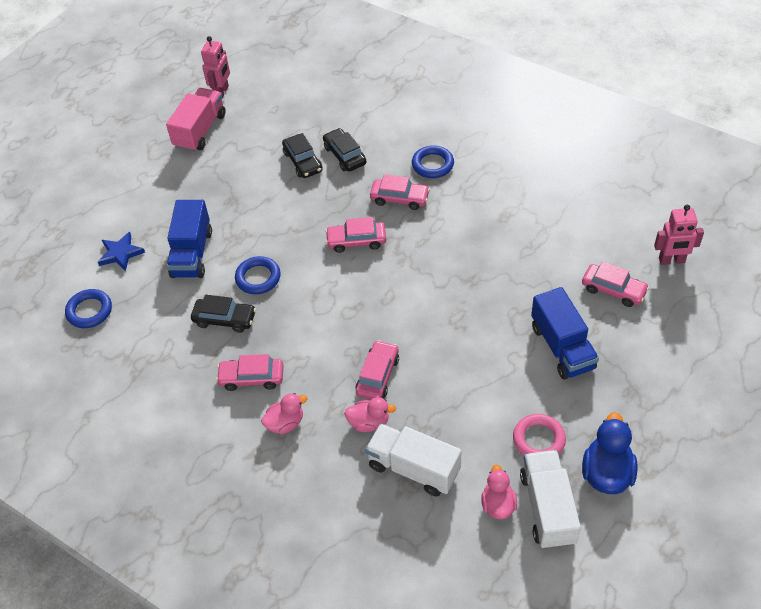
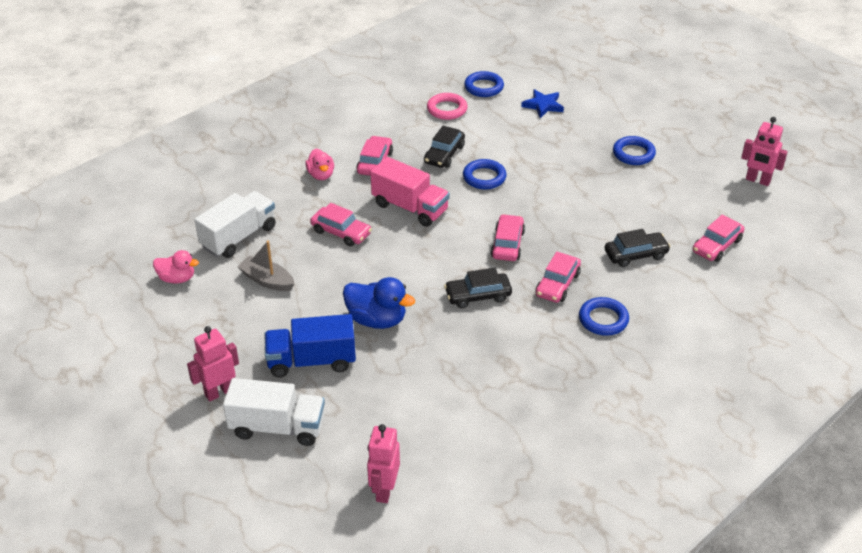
camera: 100 degrees right, 10 degrees down
pink truck [166,88,226,152] -> pink truck moved to [370,157,450,227]
blue truck [167,200,212,278] -> none
black car [282,133,322,178] -> black car moved to [444,268,512,308]
pink duck [344,397,396,432] -> none
pink ring [513,414,566,456] -> pink ring moved to [427,93,468,120]
white truck [520,450,581,549] -> white truck moved to [223,378,325,446]
pink car [582,261,649,307] -> pink car moved to [692,215,744,262]
blue duck [582,412,638,494] -> blue duck moved to [343,277,415,329]
none -> pink robot [187,326,239,402]
none -> grey boat [237,240,294,291]
none -> blue ring [613,136,656,165]

